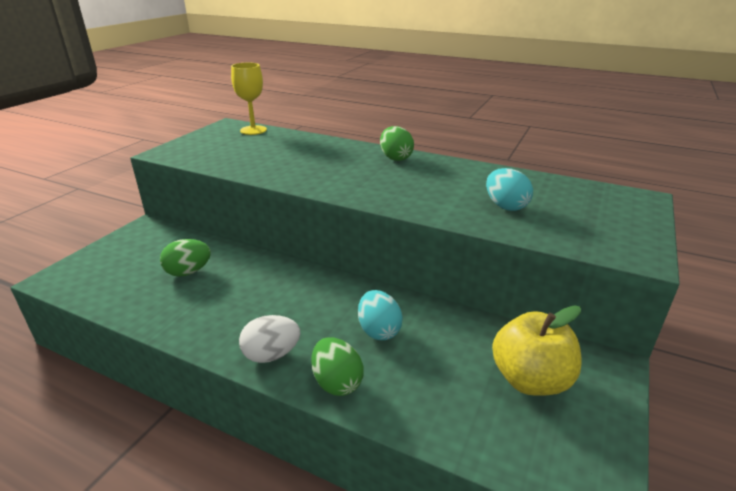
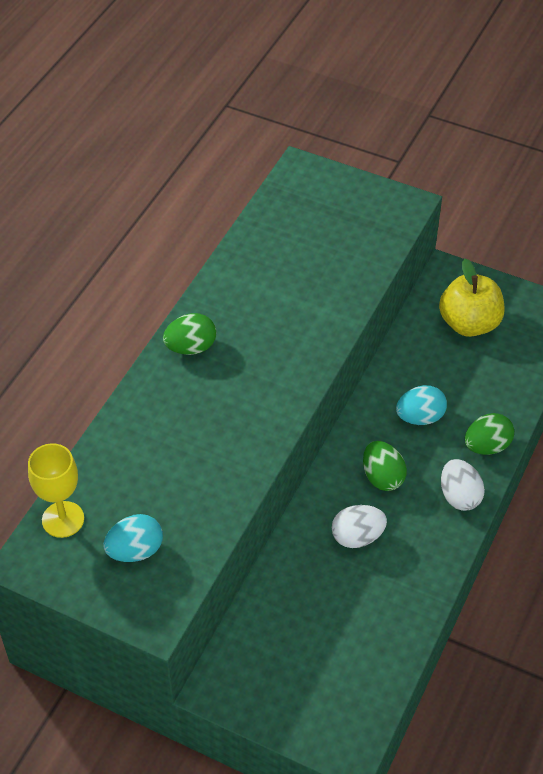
camera: 90 degrees left, 20 degrees up
green egg [160,239,211,277] -> green egg moved to [363,441,407,491]
turquoise egg [486,168,533,211] -> turquoise egg moved to [103,514,163,562]
none -> white egg [332,505,387,548]

